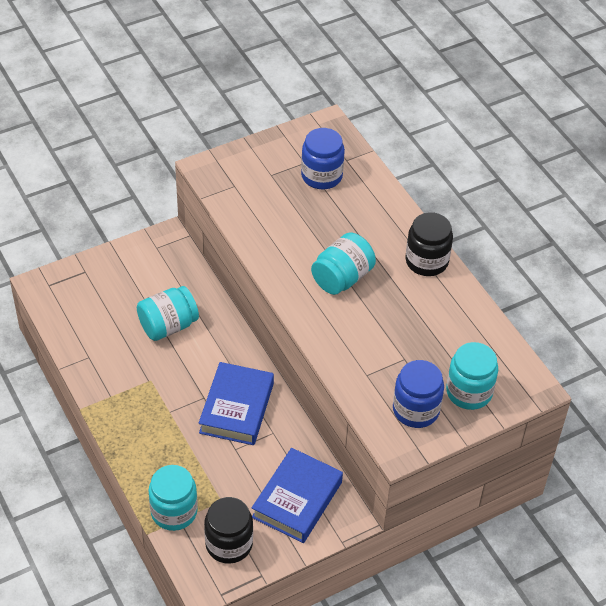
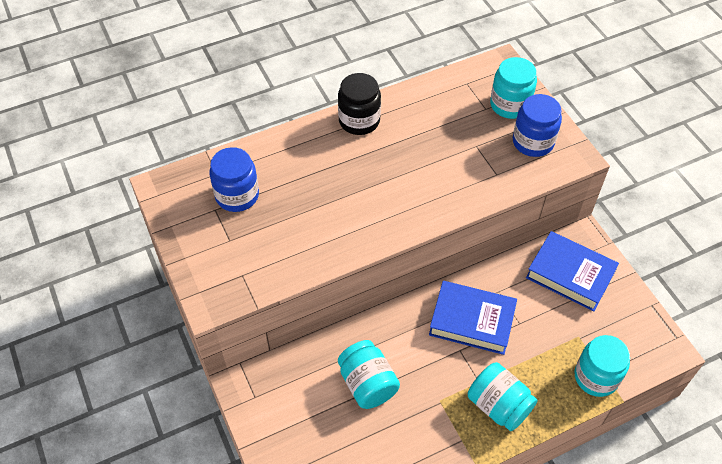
camera: 85 degrees left, 5 degrees up
black jar [204,497,253,564] -> none
turquoise jar [311,232,376,295] -> turquoise jar moved to [468,362,537,431]

